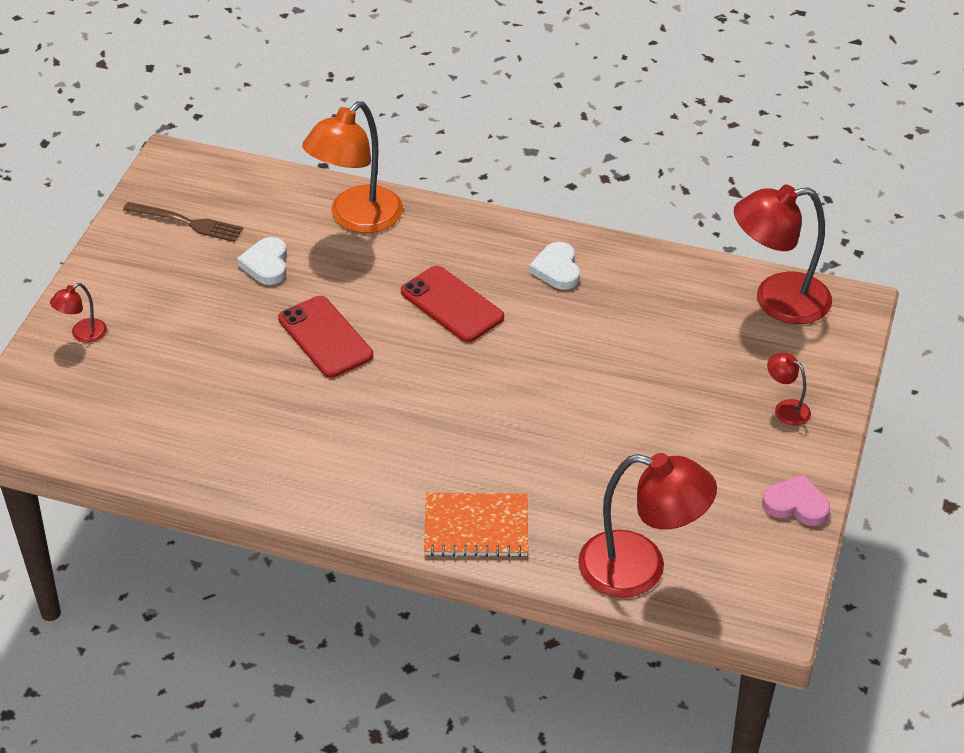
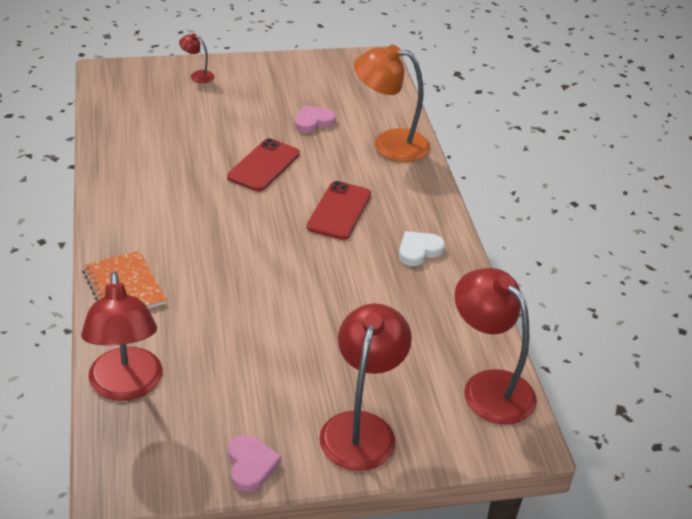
camera: 60 degrees right, 5 degrees down
brown fork [123,202,243,242] -> none
white heart [237,237,287,285] -> pink heart [295,105,336,133]
red lamp [767,353,811,426] -> red lamp [319,303,412,471], size x2.22

